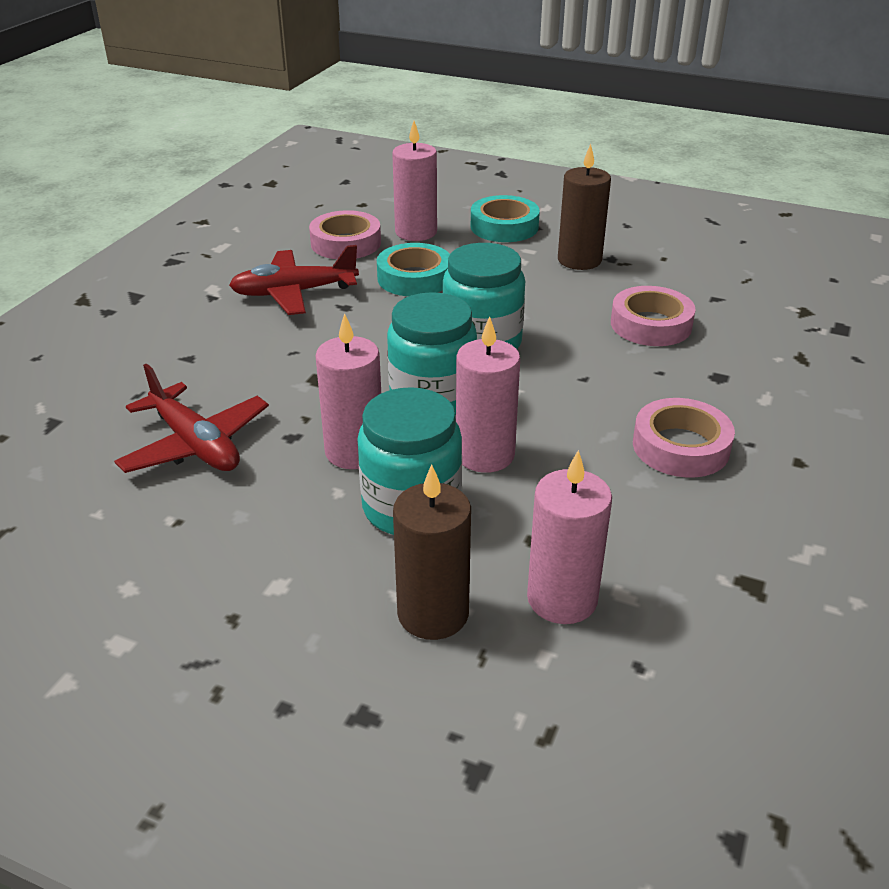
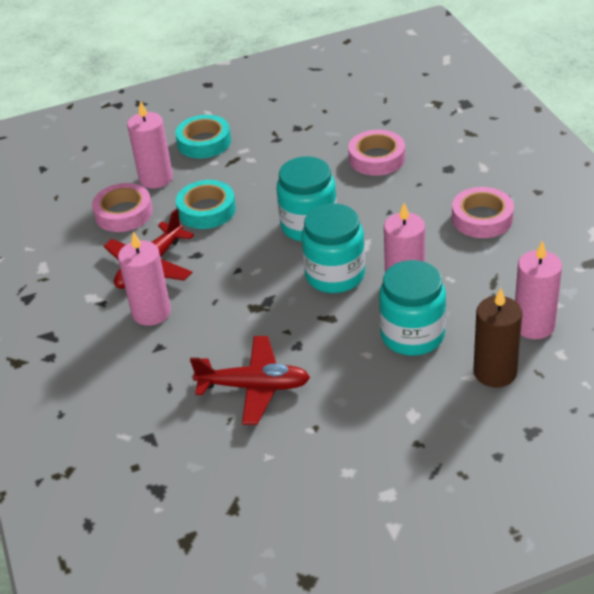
camera: 40 degrees left, 5 degrees up
pink candle [315,313,381,469] -> pink candle moved to [118,231,171,326]
brown candle [558,144,611,270] -> none

